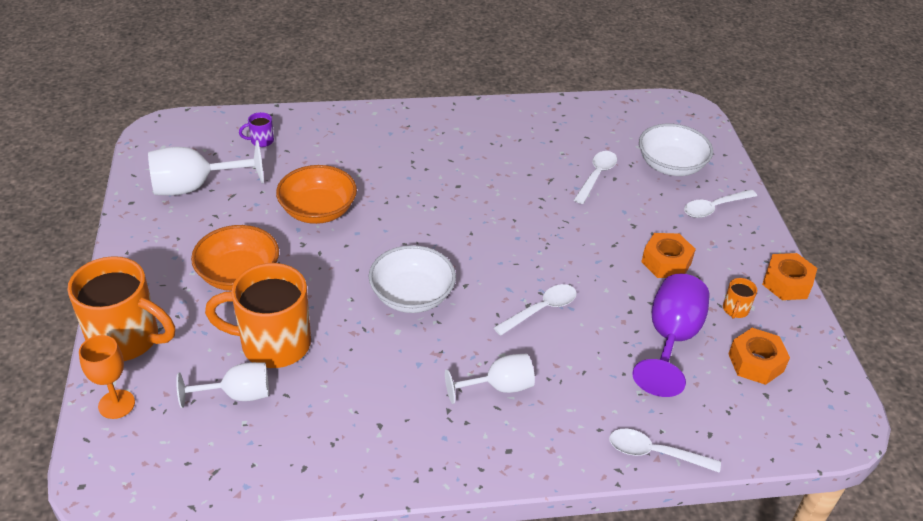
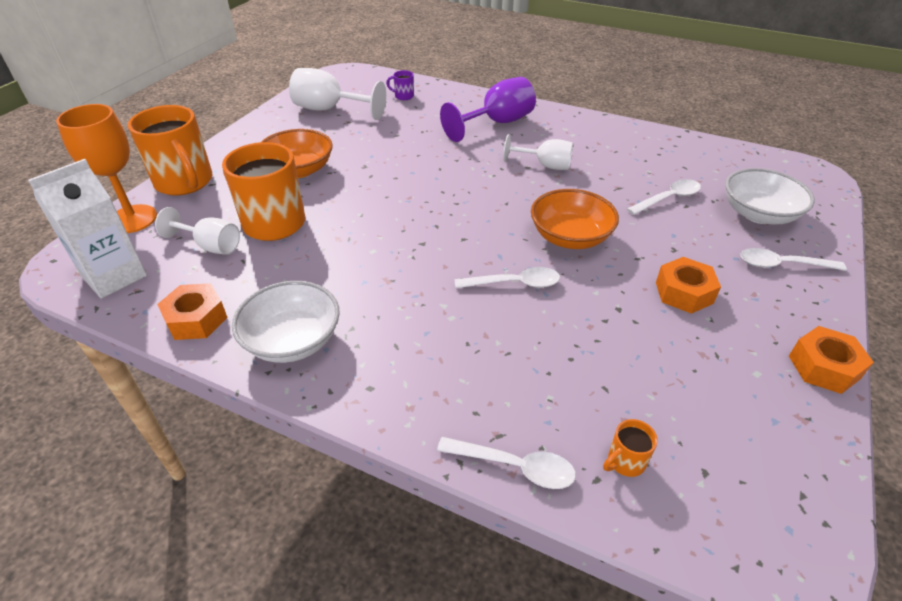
camera: 35 degrees right, 0 degrees up
orange goblet [79,335,135,419] -> orange goblet [56,104,157,233], size x1.54
orange bowl [276,165,357,224] -> orange bowl moved to [531,189,619,249]
white bowl [369,245,456,313] -> white bowl moved to [232,281,340,363]
white goblet [445,354,535,404] -> white goblet moved to [503,134,573,170]
white spoon [609,429,721,473] -> white spoon turned 150 degrees clockwise [437,437,576,489]
purple goblet [632,274,709,397] -> purple goblet moved to [440,77,536,142]
orange mug [723,278,757,319] -> orange mug moved to [603,419,658,477]
orange nut [728,328,790,385] -> orange nut moved to [157,283,228,340]
none -> white carton [28,159,147,299]

